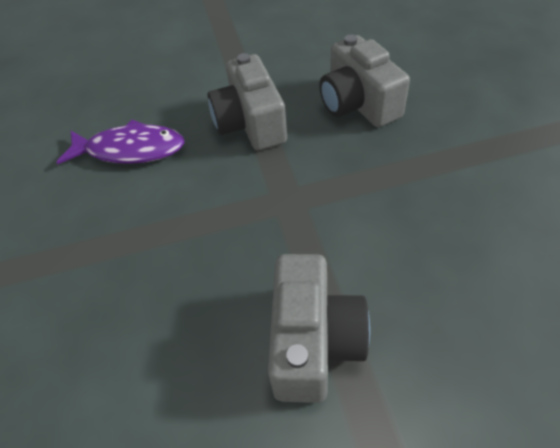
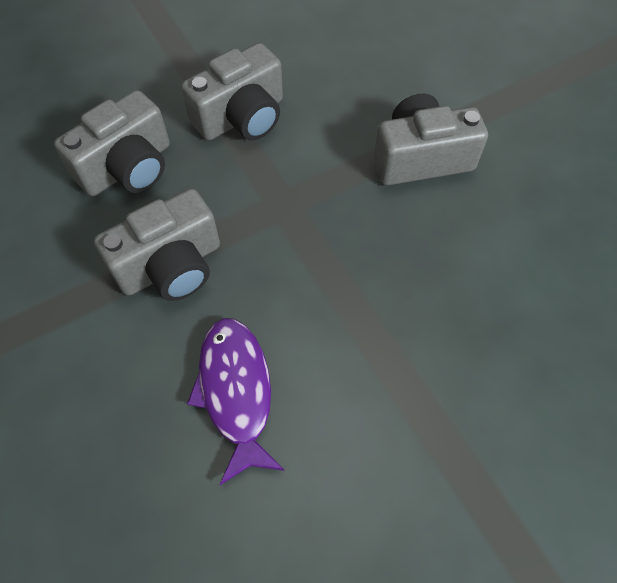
camera: 110 degrees left, 10 degrees up
none -> grey camera [181,43,283,140]

